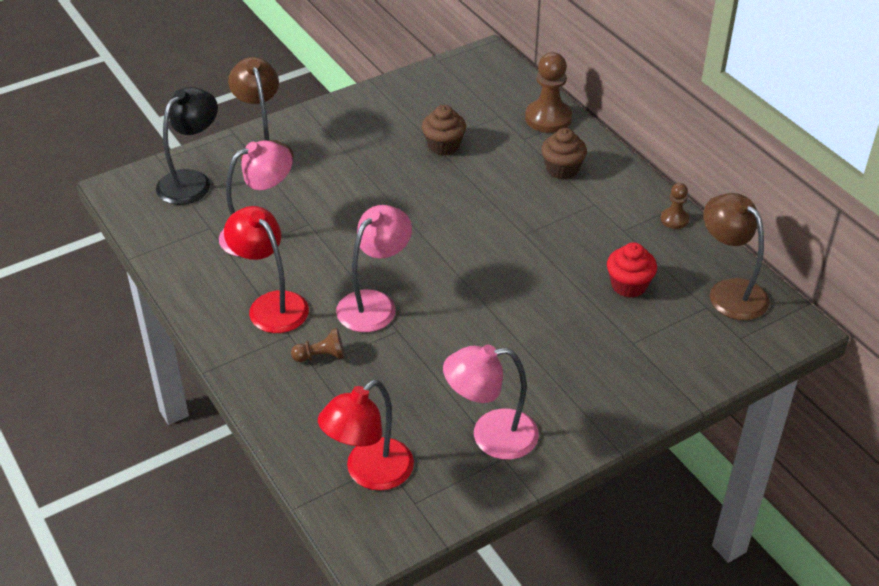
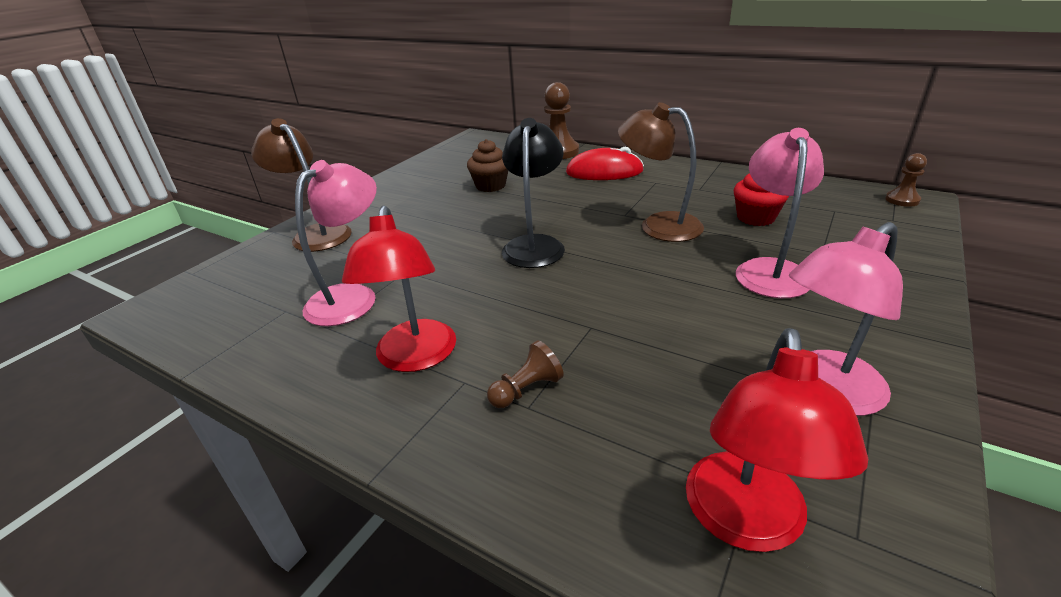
camera: 25 degrees left, 10 degrees down
black lamp [156,87,218,205] -> black lamp moved to [502,118,565,268]
red lamp [224,206,309,333] -> red lamp turned 120 degrees counterclockwise [342,205,456,372]
pink lamp [336,205,412,332] -> pink lamp moved to [736,128,824,298]
brown cupcake [541,128,587,180] -> red mouse [566,147,644,180]
brown pawn [661,183,689,229] -> brown pawn moved to [885,153,927,207]
brown lamp [703,193,770,320] -> brown lamp moved to [618,102,704,242]

